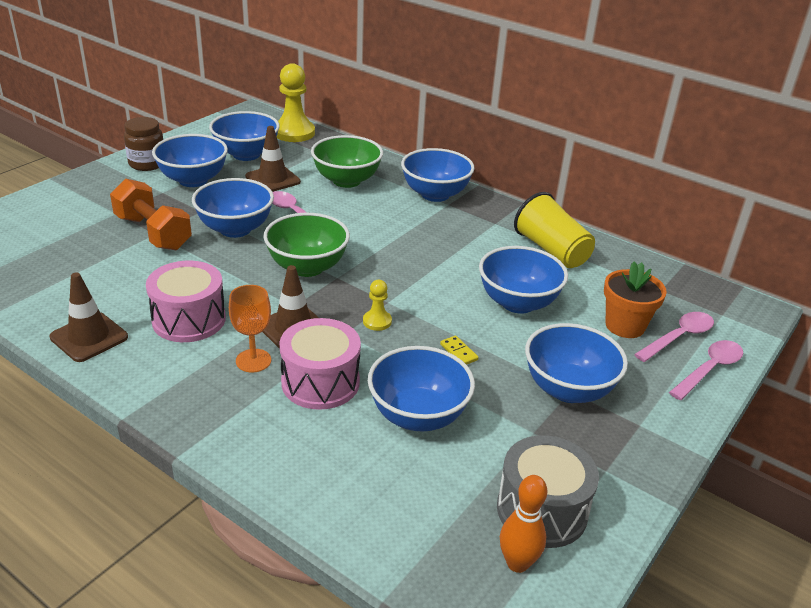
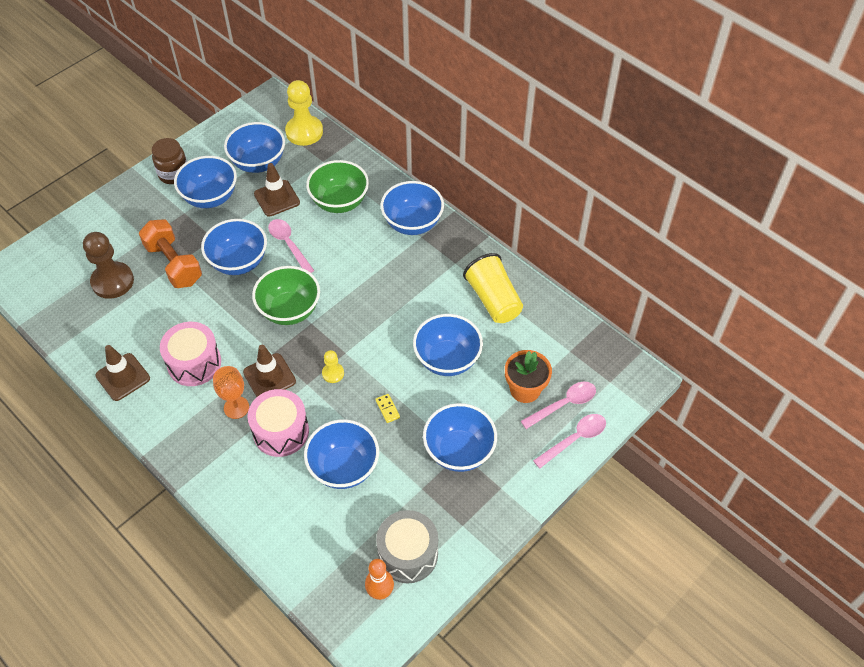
camera: 10 degrees right, 20 degrees up
none -> brown pawn [83,232,134,299]

